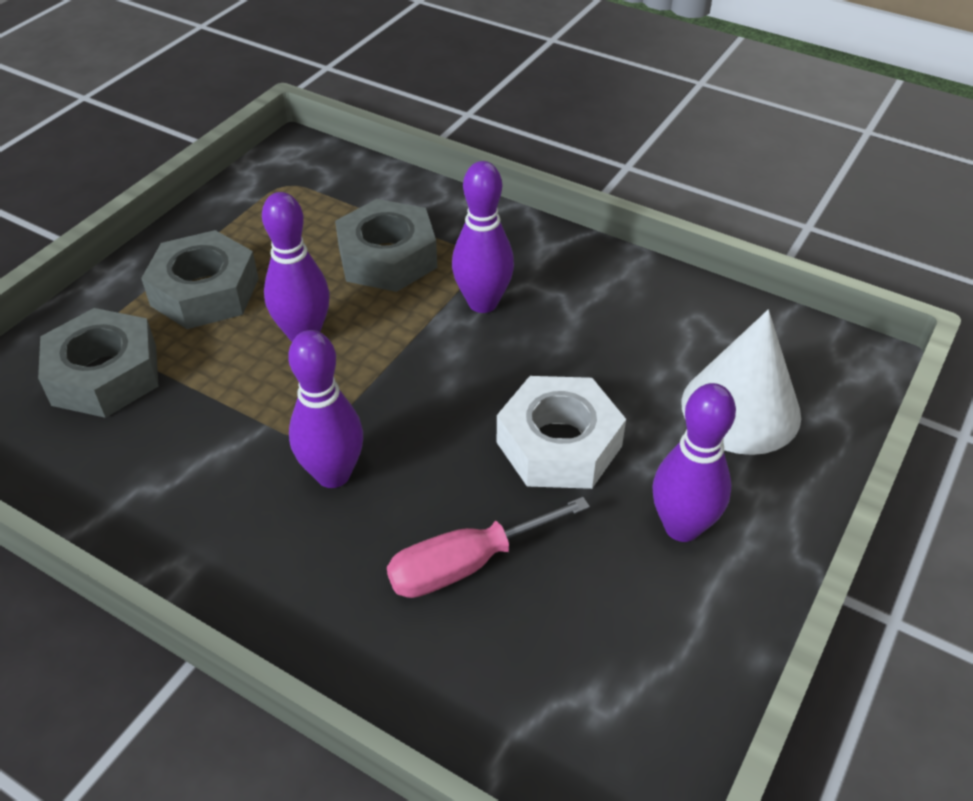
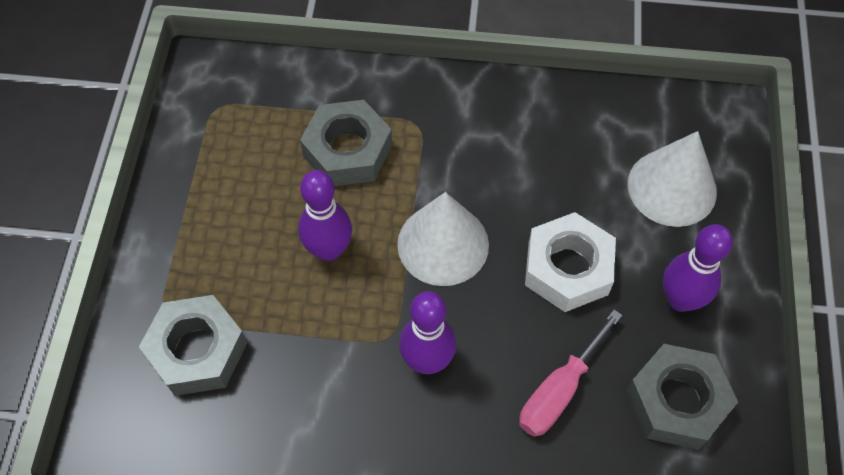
camera: 25 degrees left, 15 degrees up
grey nut [141,230,259,329] -> grey nut moved to [626,344,738,450]
purple bowling pin [452,161,514,313] -> none
none -> white cone [397,192,489,286]

